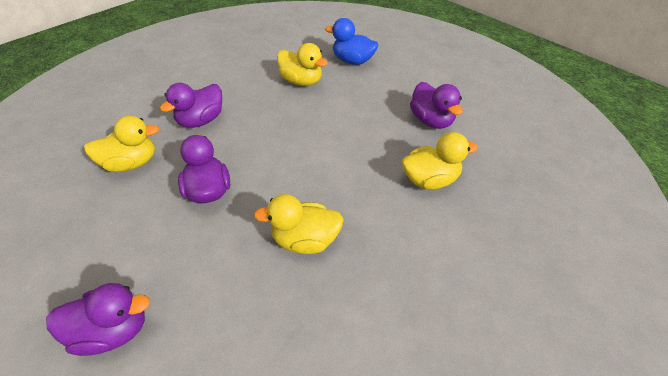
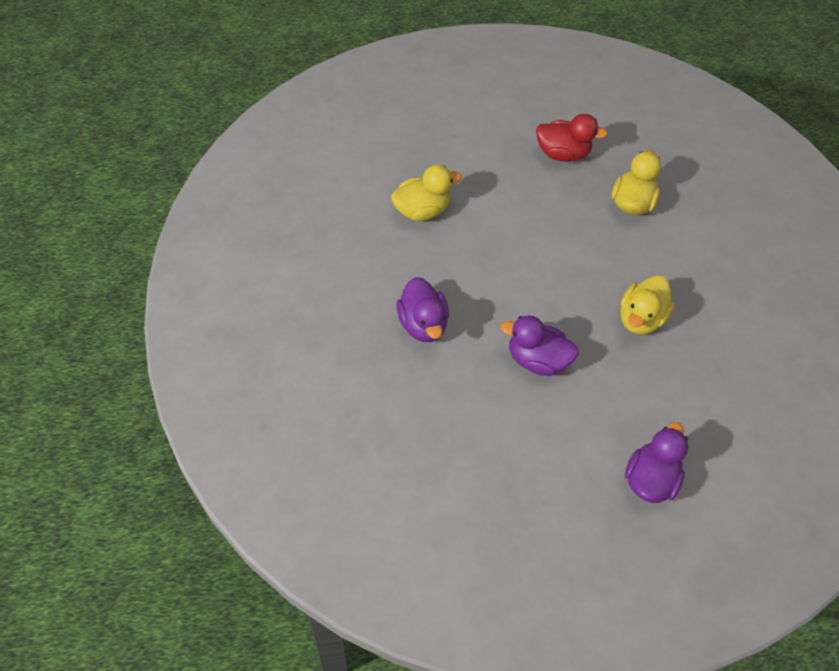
camera: 60 degrees left, 10 degrees up
yellow duck [84,116,159,172] -> none
blue duck [325,18,378,65] -> none
purple duck [410,82,463,129] -> red duck [536,114,608,162]

